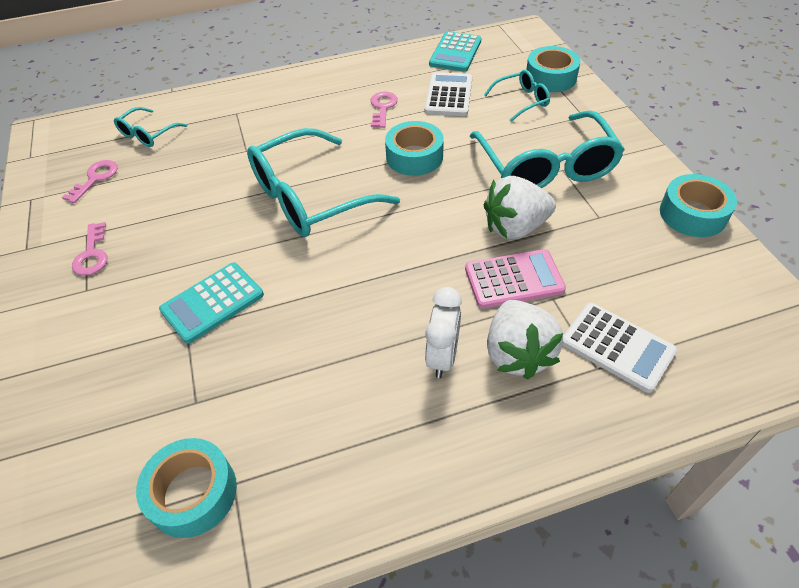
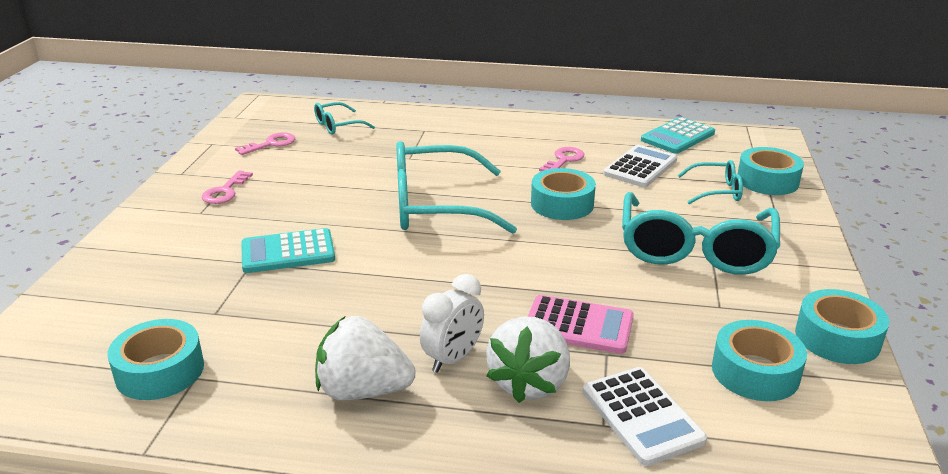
camera: 25 degrees right, 20 degrees down
white strawberry [483,176,556,240] -> white strawberry moved to [315,316,416,400]
none -> turquoise tape [712,320,807,401]

